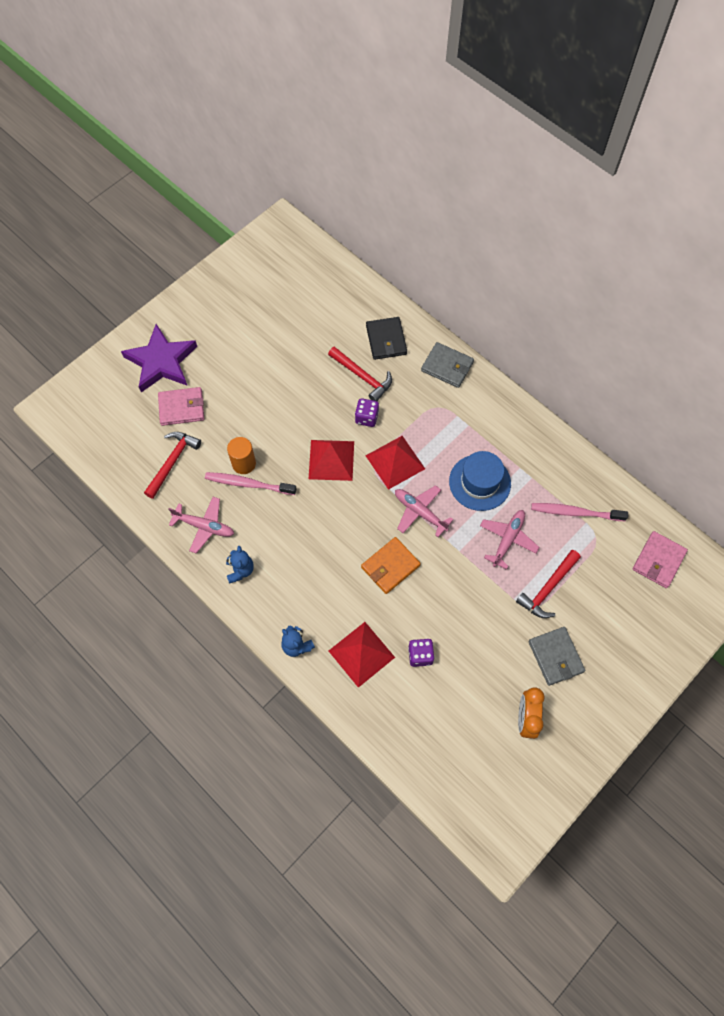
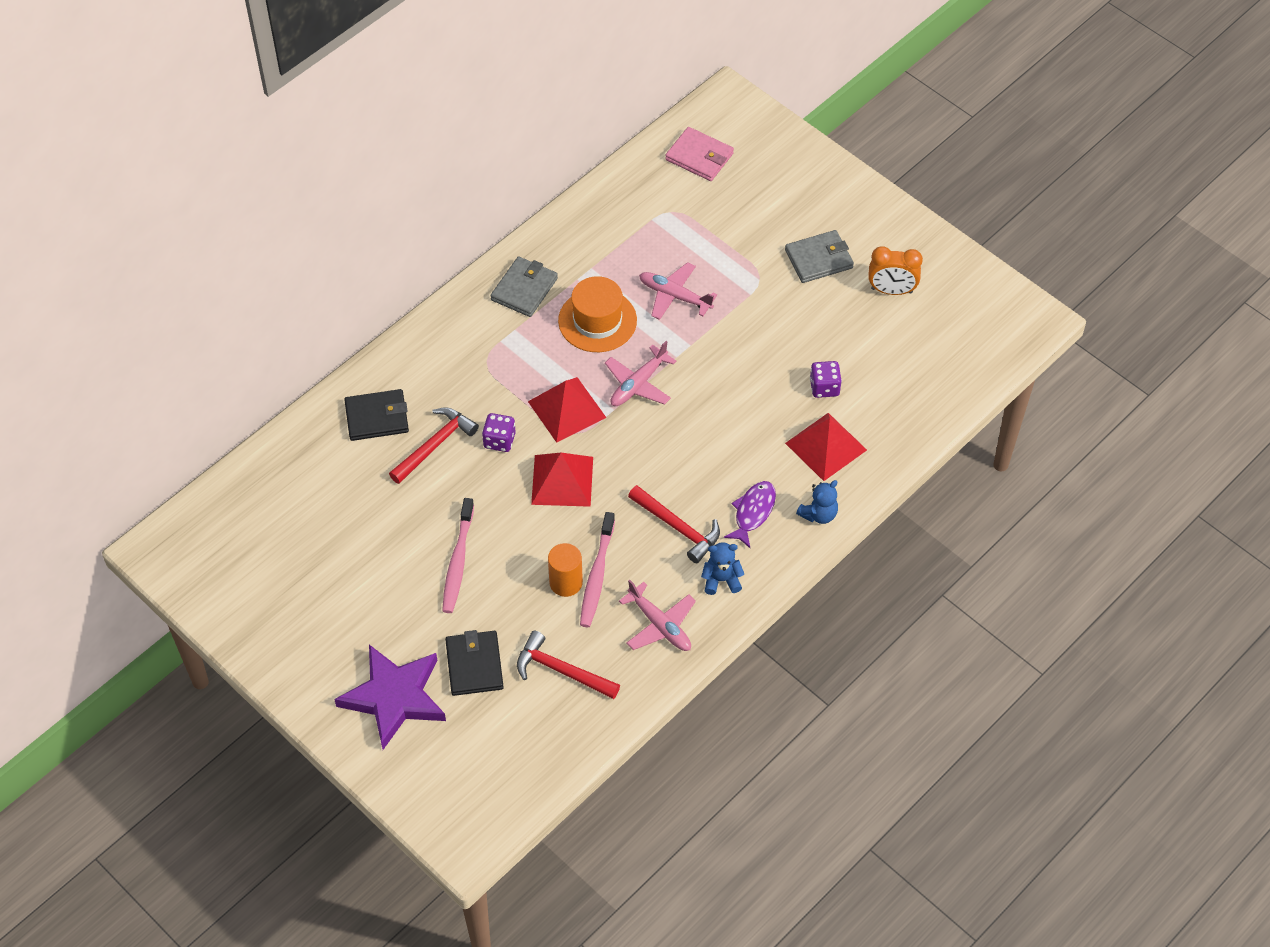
camera: 90 degrees left, 10 degrees down
pink wallet [158,387,204,426] -> black wallet [445,630,504,696]
pink plane [169,497,234,554] -> pink plane turned 120 degrees clockwise [619,580,696,651]
orange wallet [361,537,421,594] -> none
grey wallet [421,342,474,388] -> grey wallet moved to [490,256,558,317]
blue hat [449,451,511,511] -> orange hat [558,276,637,352]
red hammer [516,550,581,618] -> red hammer moved to [628,485,720,563]
pink toothbrush [531,503,628,521] -> pink toothbrush moved to [442,498,474,613]
none -> purple fish [724,481,776,548]

